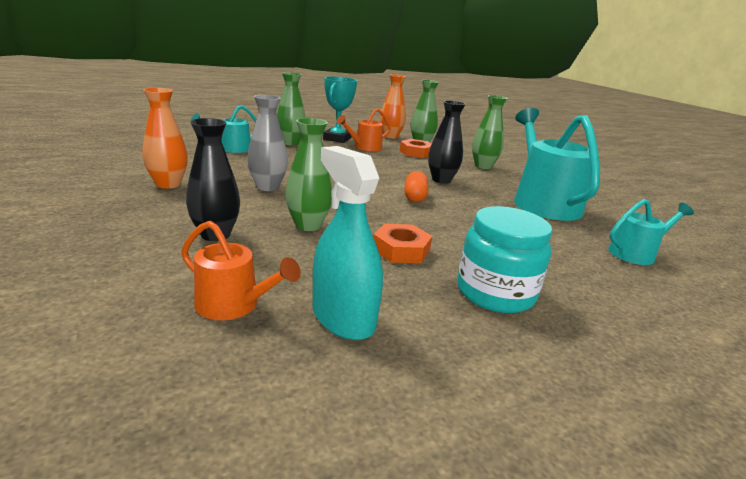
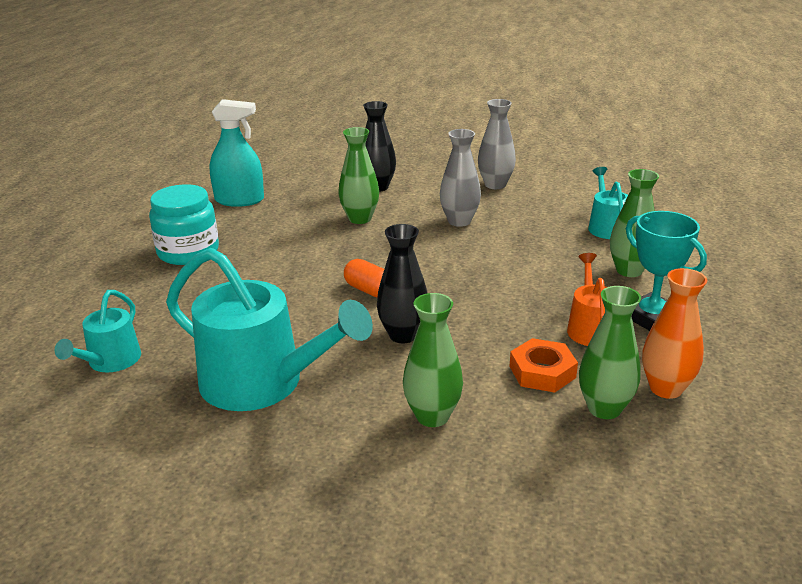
camera: 130 degrees right, 5 degrees up
orange vase [143,88,188,189] -> grey vase [478,99,516,189]
orange watering can [181,221,301,320] -> none
orange nut [373,224,432,263] -> none

